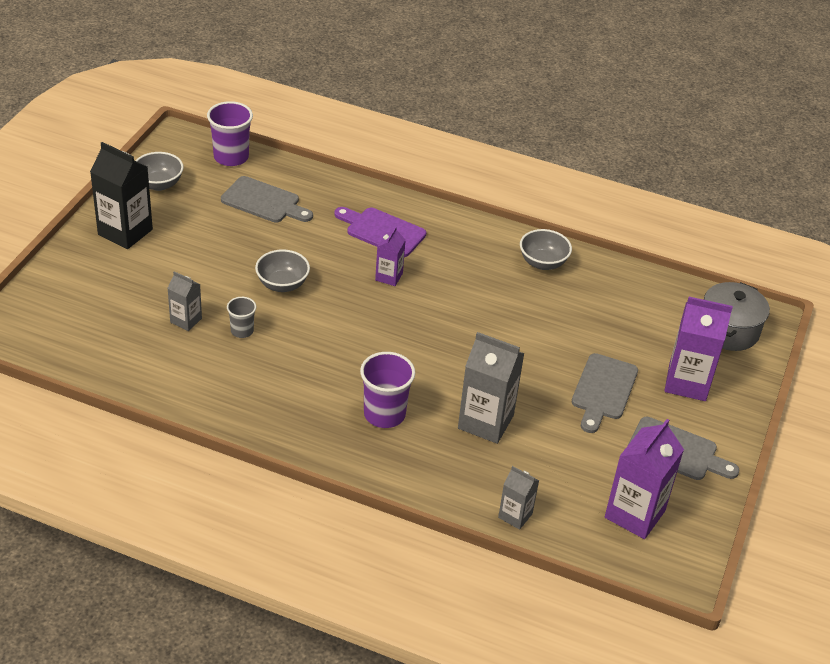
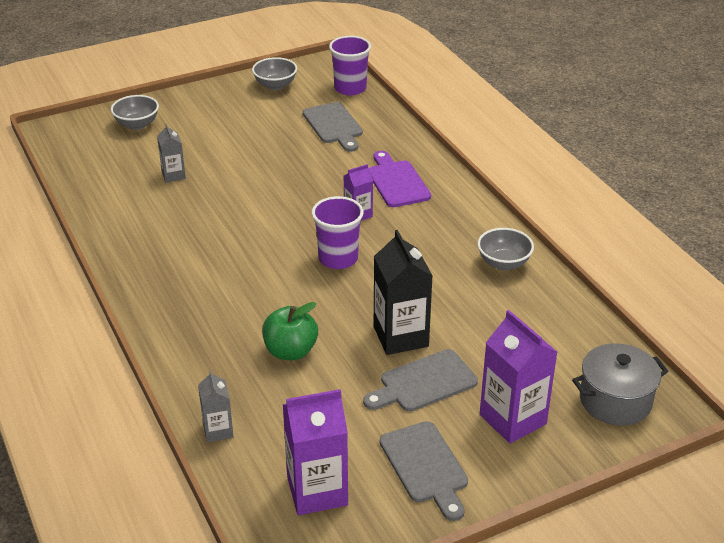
camera: 45 degrees right, 5 degrees down
black carton [90,142,153,249] -> black carton moved to [374,230,433,355]
grey cup [227,297,256,338] -> none
grey bowl [255,250,310,292] -> grey bowl moved to [111,95,159,130]
purple cup [360,352,415,428] -> purple cup moved to [312,196,364,269]
grey carton [458,332,525,444] -> green apple [262,302,318,360]

